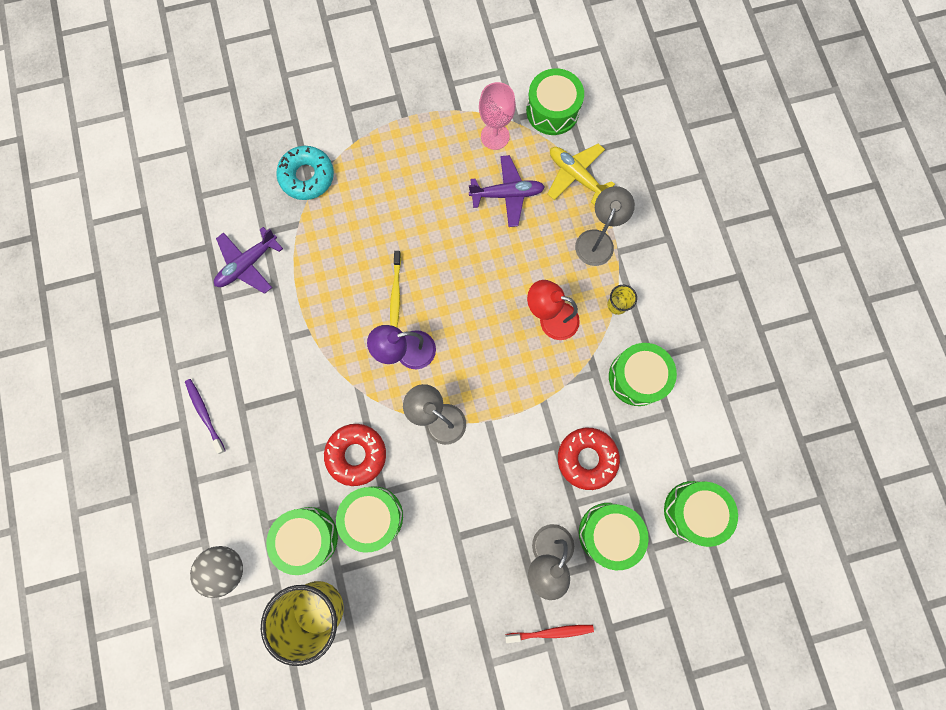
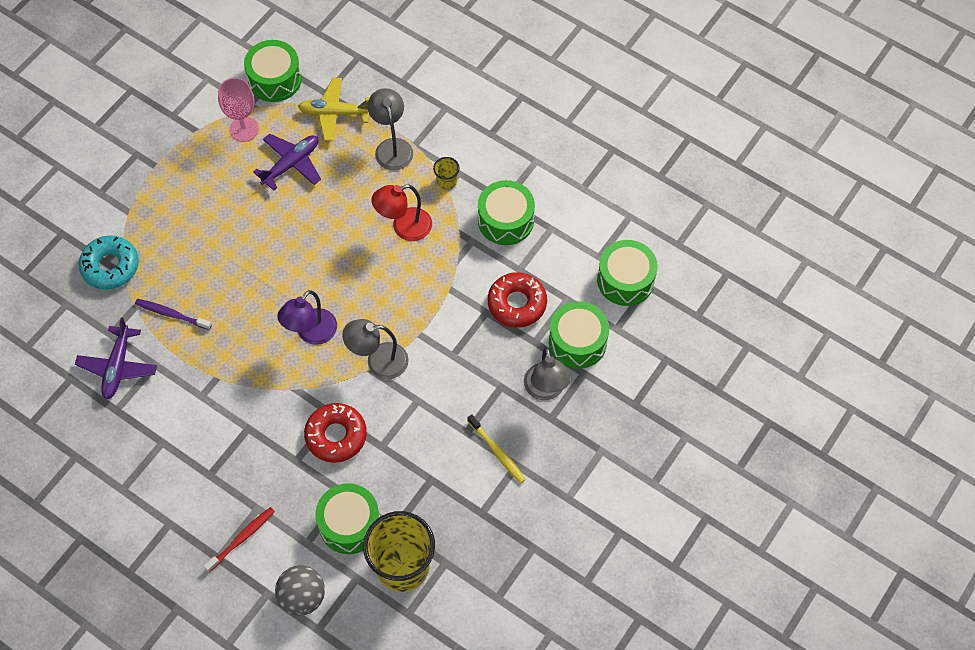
camera: 40 degrees left, 15 degrees down
purple toothbrush [185,379,226,454] -> purple toothbrush moved to [135,299,212,330]
green drum [336,486,403,553] -> none
yellow toothbrush [390,251,401,327] -> yellow toothbrush moved to [468,414,526,483]
red toothbrush [505,625,594,643] -> red toothbrush moved to [204,507,275,572]

